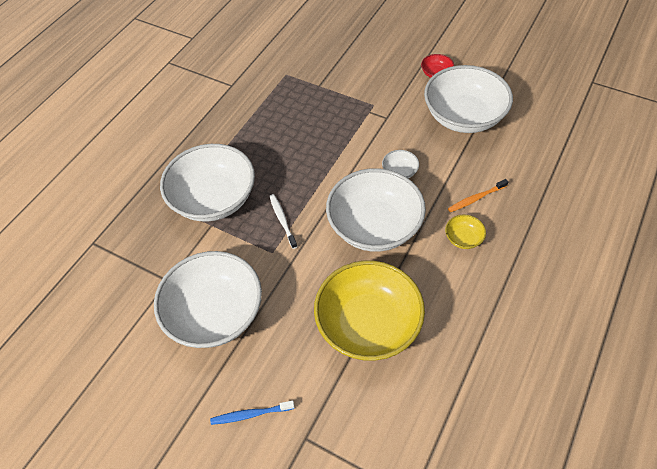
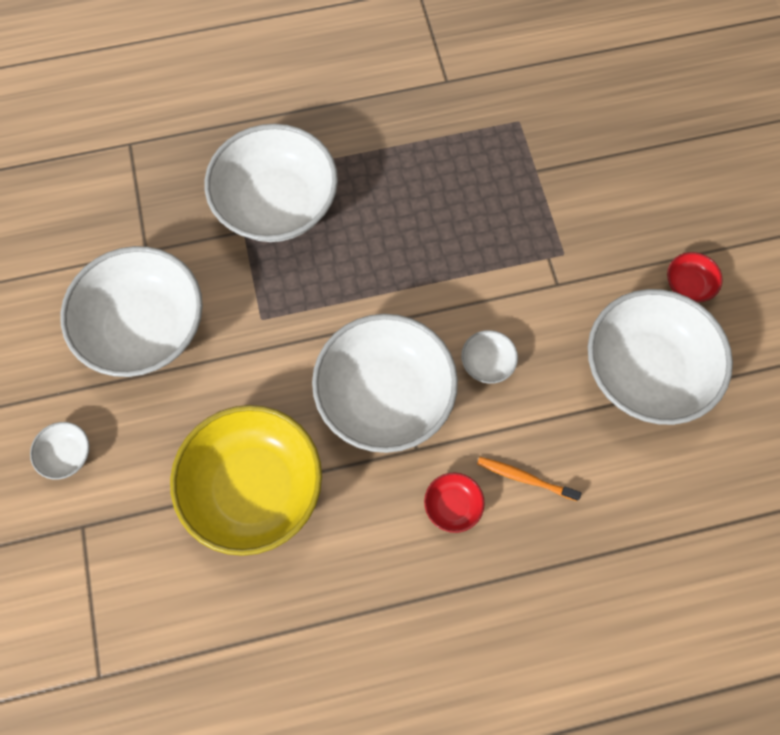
camera: 45 degrees right, 15 degrees up
blue toothbrush [210,401,295,425] -> white bowl [30,422,90,480]
white toothbrush [269,194,297,249] -> none
yellow bowl [445,215,486,249] -> red bowl [424,473,485,533]

